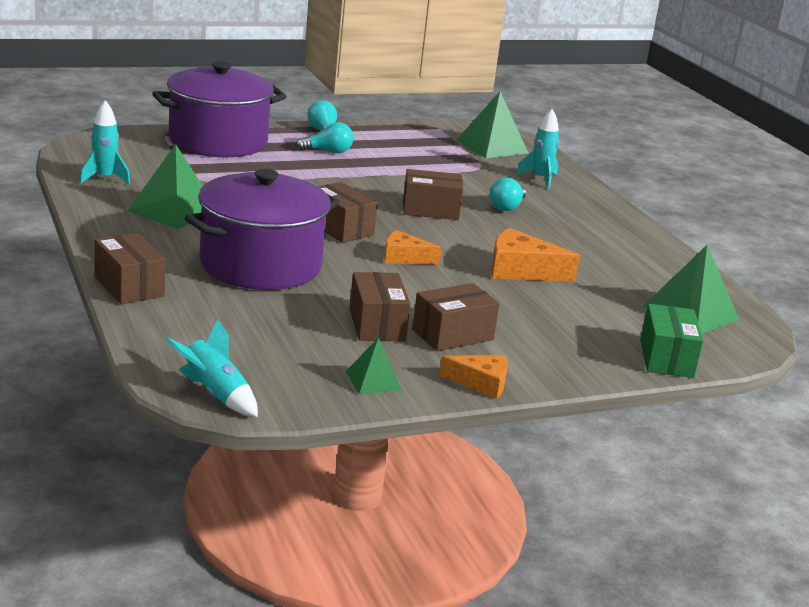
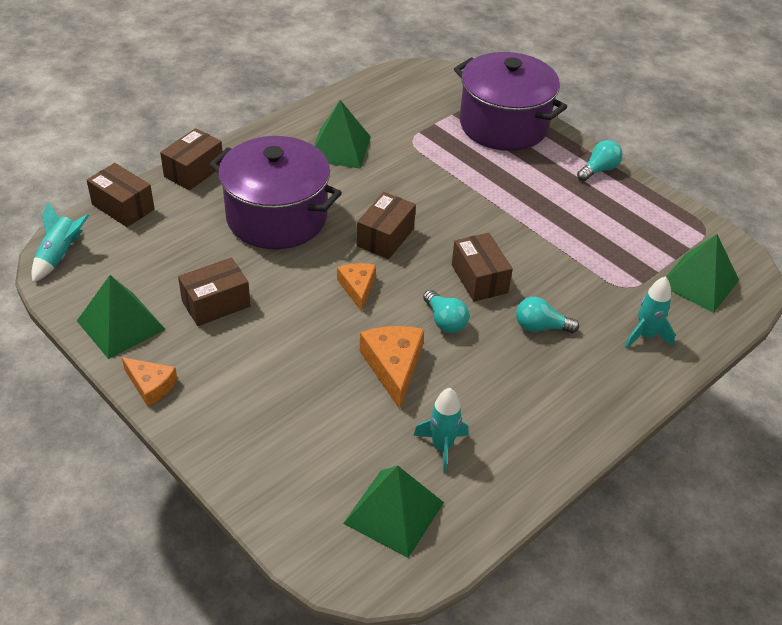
camera: 70 degrees right, 20 degrees up
turquoise rocket [79,100,130,185] -> turquoise rocket moved to [413,388,469,473]
turquoise light bulb [296,122,353,153] -> turquoise light bulb moved to [423,290,469,333]
green pyramid [346,337,402,394] -> green pyramid [77,275,166,359], size x1.78
brown box [412,283,500,351] -> brown box moved to [87,163,155,227]
orange cheese [439,355,508,399] -> orange cheese turned 45 degrees counterclockwise [122,357,177,407]
green box [640,304,703,378] -> none

